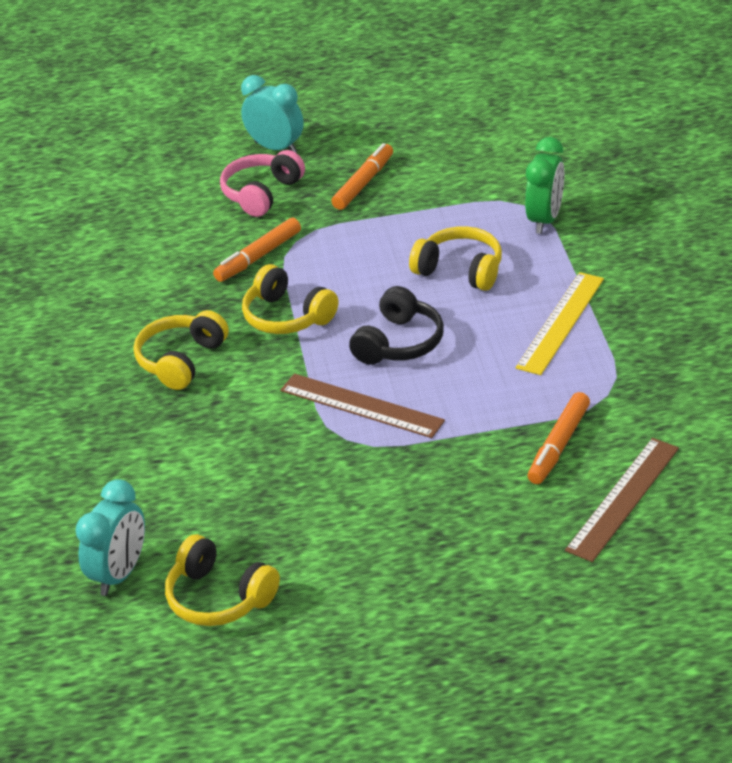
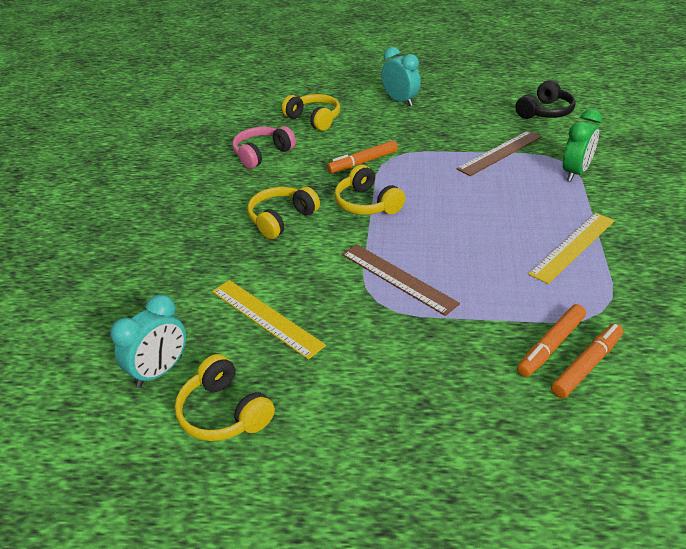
camera: 15 degrees right, 0 degrees up
pink headphones [220,150,305,217] -> pink headphones moved to [233,126,296,169]
orange marker [331,143,393,210] -> orange marker moved to [551,324,623,398]
black headphones [349,286,444,365] -> black headphones moved to [516,80,576,119]
yellow headphones [409,226,502,291] -> yellow headphones moved to [282,94,340,131]
brown ruler [565,438,679,562] -> brown ruler moved to [457,131,542,176]
none -> yellow ruler [212,280,326,360]

